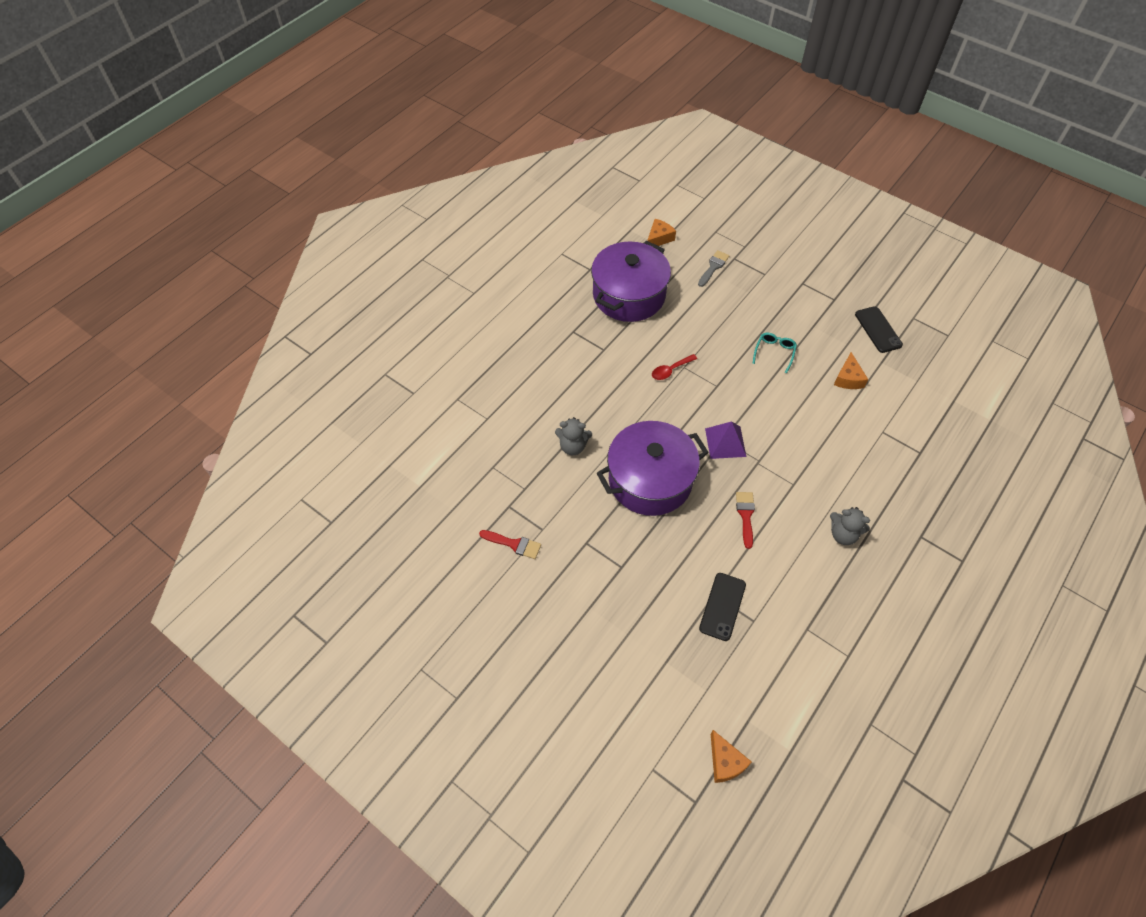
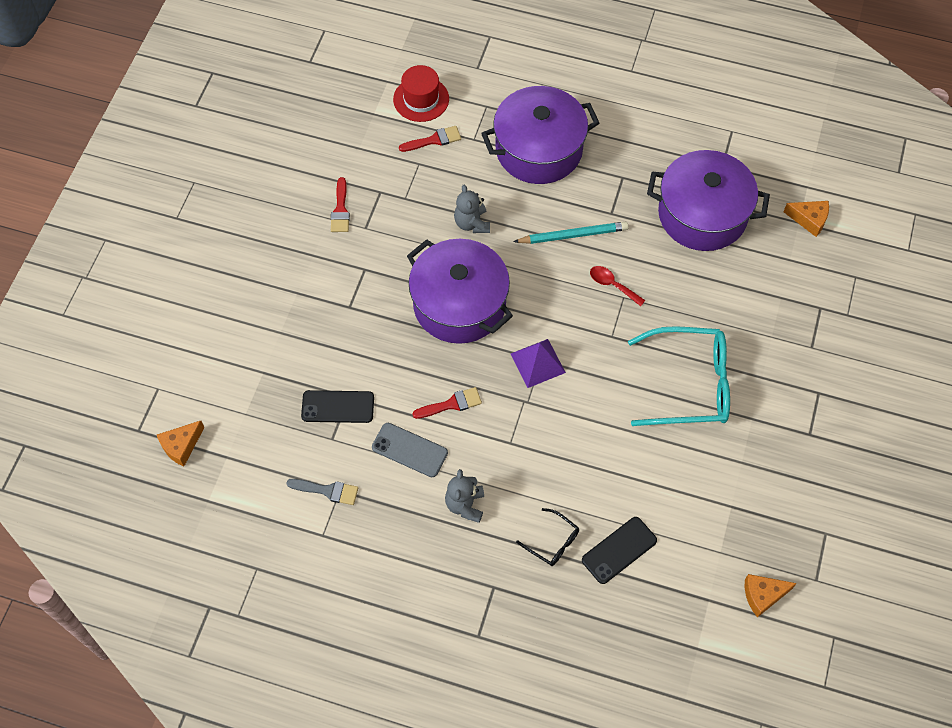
camera: 70 degrees right, 5 degrees up
grey brush [698,250,729,287] -> grey brush moved to [286,479,358,505]
turquoise glasses [752,333,797,374] -> turquoise glasses [628,326,730,426], size x2.19
orange cheese [834,352,868,389] -> orange cheese moved to [745,574,797,617]
black phone [855,306,903,353] -> black phone moved to [582,517,657,584]
none -> grey phone [372,423,448,477]
none -> red hat [393,65,449,122]
none -> red brush [399,126,461,152]
none -> purple pot [481,86,599,184]
none -> turquoise pencil [513,222,629,244]
none -> black glasses [516,508,579,566]

